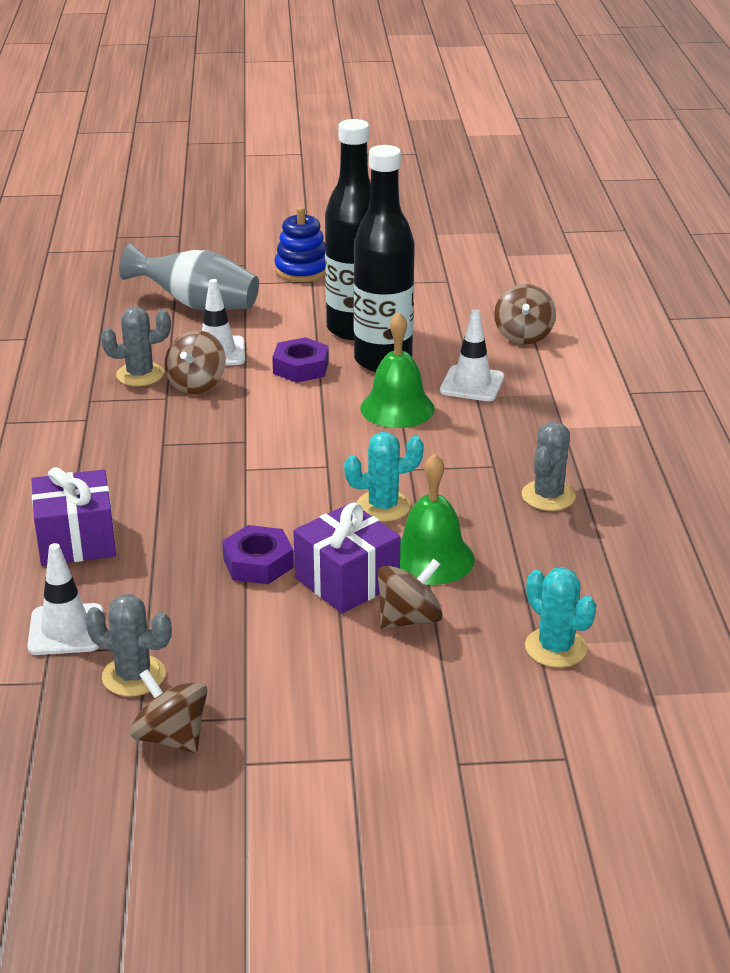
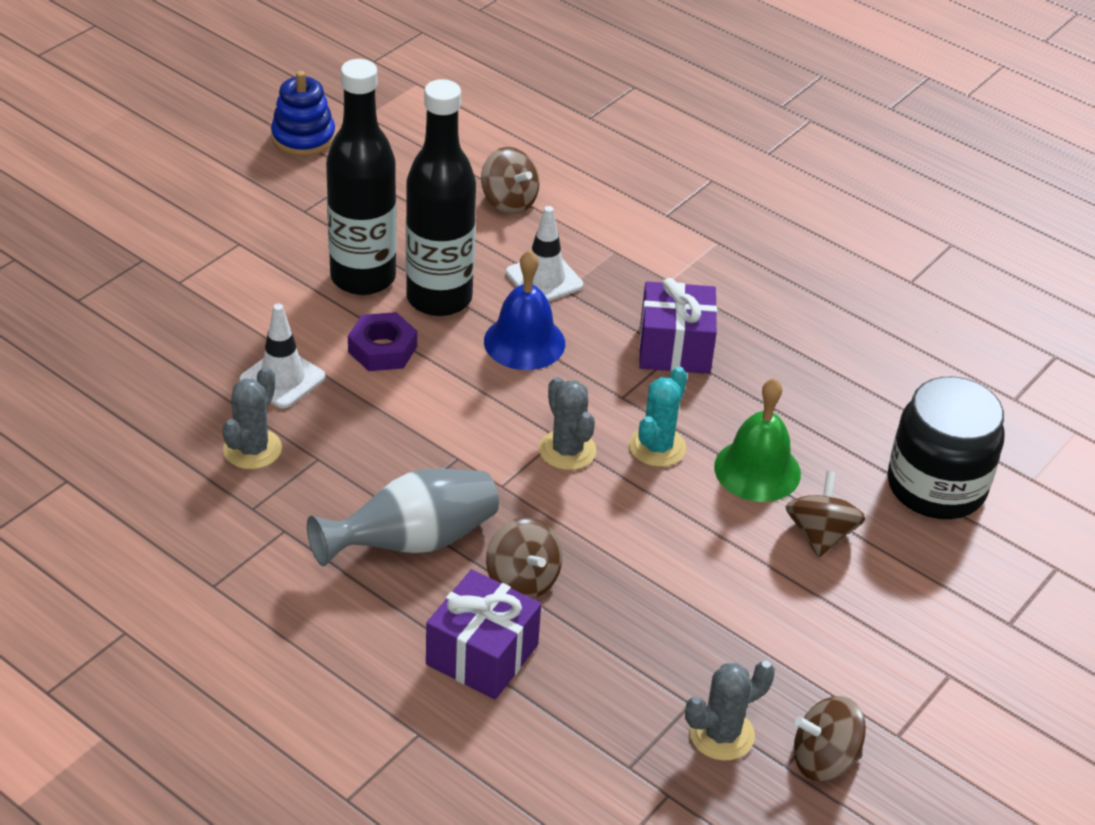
camera: 50 degrees left, 10 degrees up
white traffic cone [27,543,103,655] -> none
grey vase [119,244,259,311] -> grey vase moved to [307,469,499,567]
brown spinning top [165,330,226,394] -> brown spinning top moved to [486,517,562,599]
purple nut [222,525,294,584] -> none
blue stacking toy [275,207,325,282] -> blue stacking toy moved to [271,71,335,156]
purple gift [293,502,400,613] -> purple gift moved to [639,278,717,374]
green bell [360,312,435,428] -> blue bell [484,250,565,370]
grey cactus [522,422,576,511] -> grey cactus moved to [539,377,596,470]
turquoise cactus [525,567,596,668] -> black jar [887,377,1005,519]

